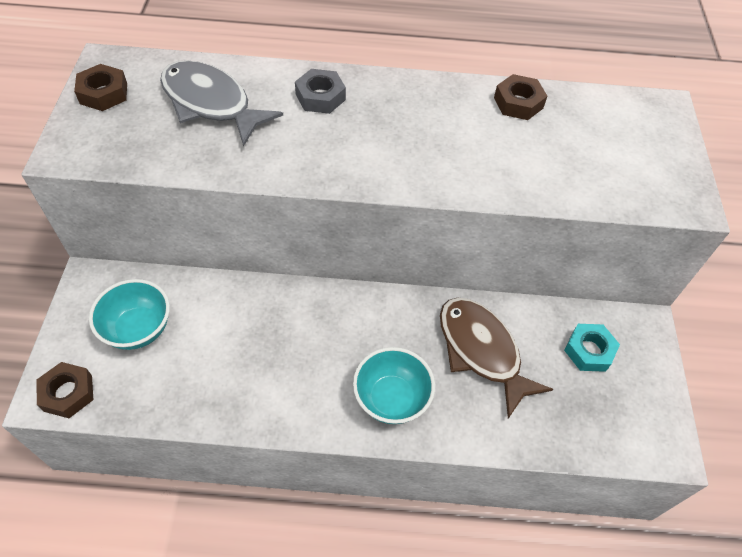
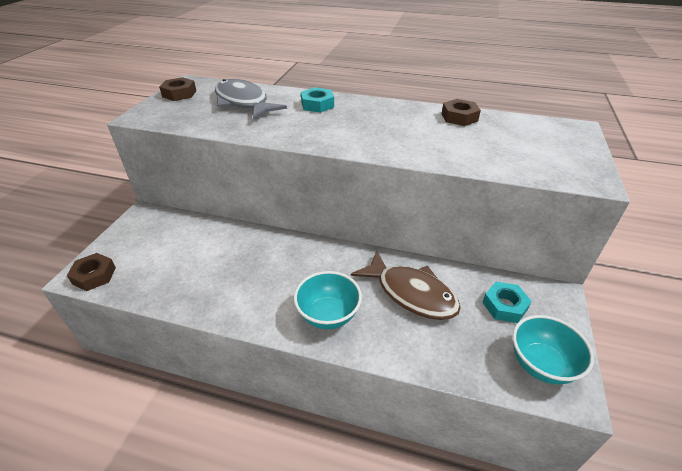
camera: 15 degrees right, 15 degrees down
turquoise bowl [89,279,170,350] -> turquoise bowl moved to [512,315,594,384]
grey nut [295,69,346,114] -> turquoise nut [301,87,334,113]
brown fish [440,298,553,419] -> brown fish turned 150 degrees clockwise [351,250,461,320]

